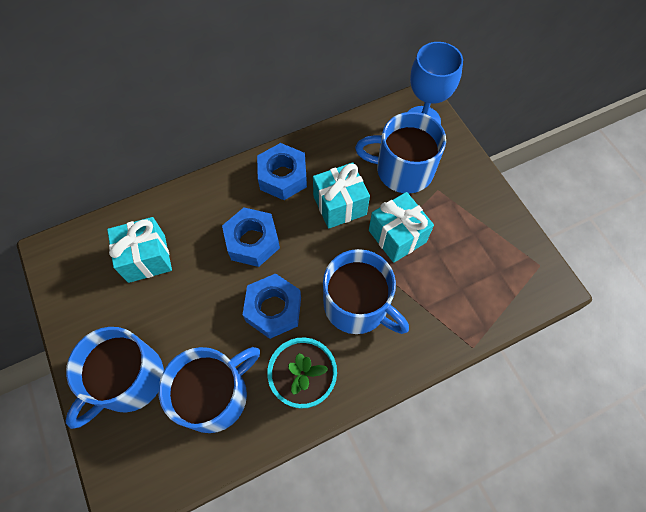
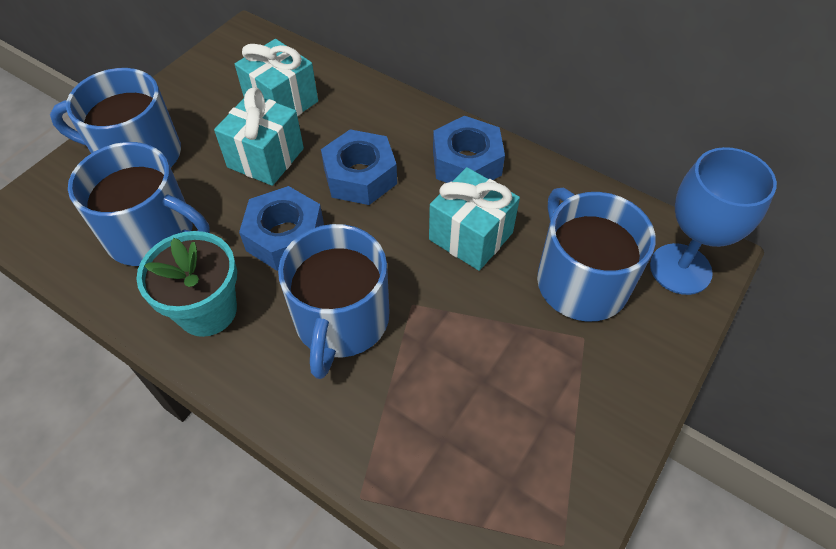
camera: 60 degrees right, 10 degrees down
turquoise gift [369,192,434,263] -> turquoise gift moved to [214,87,304,186]

